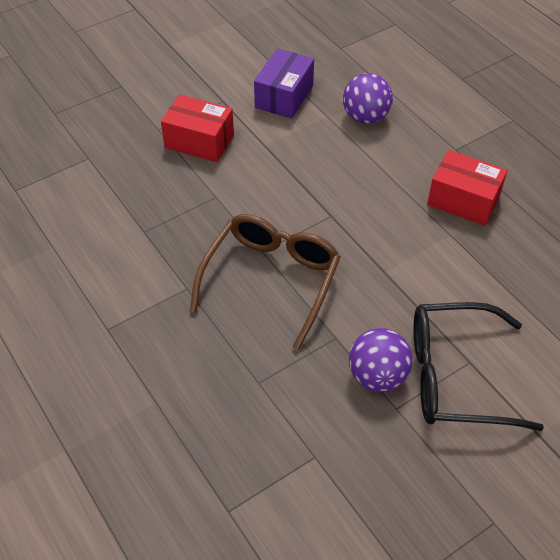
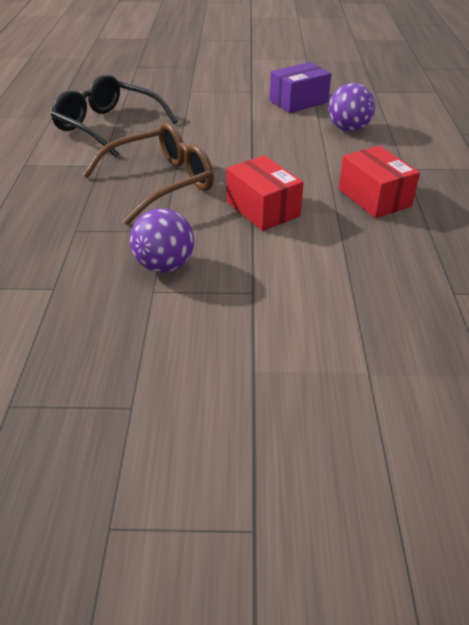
camera: 35 degrees right, 10 degrees down
red box [161,94,234,162] -> red box moved to [226,155,304,231]
black glasses [414,302,544,431] -> black glasses moved to [51,74,177,157]

